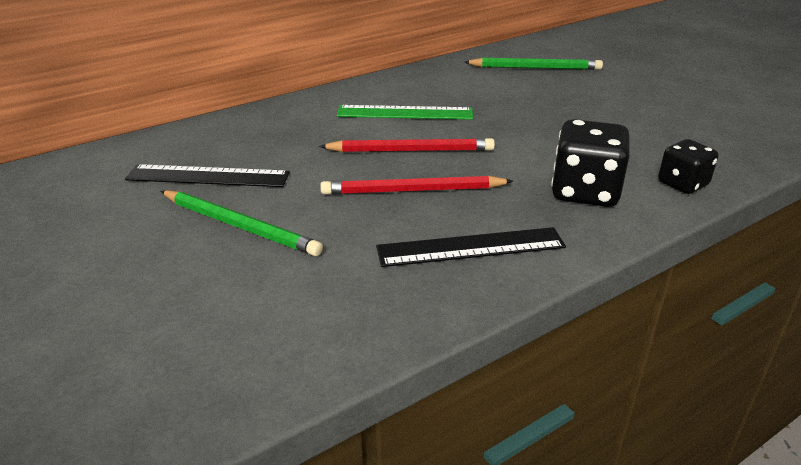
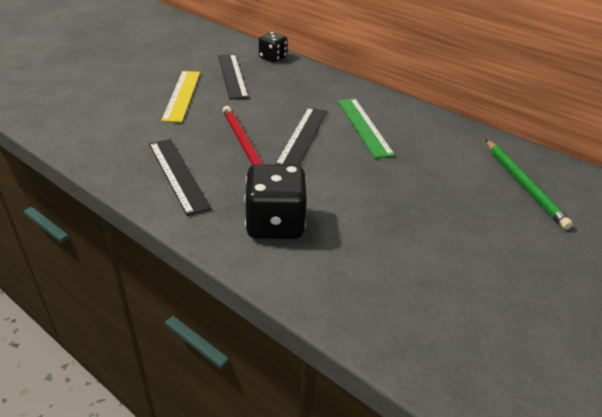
camera: 70 degrees right, 5 degrees up
green pencil [160,190,323,256] -> yellow ruler [161,71,200,123]
red pencil [319,138,495,152] -> black ruler [275,107,327,166]
black dice [658,139,718,194] -> black dice moved to [259,32,287,62]

